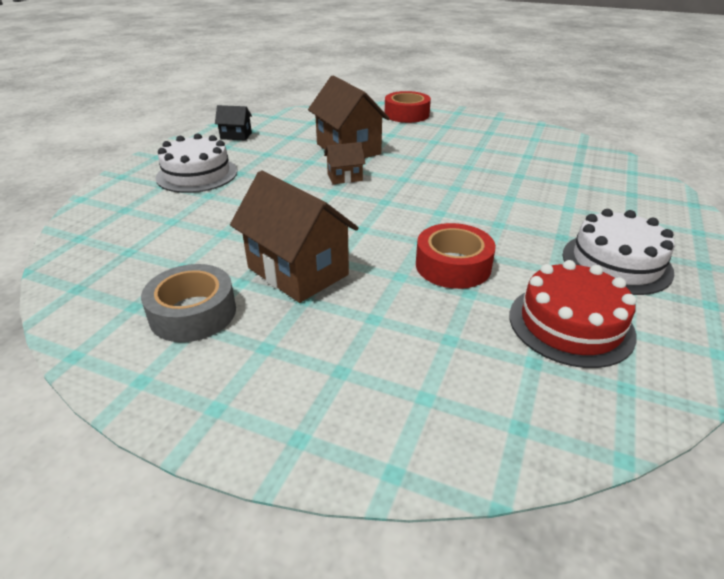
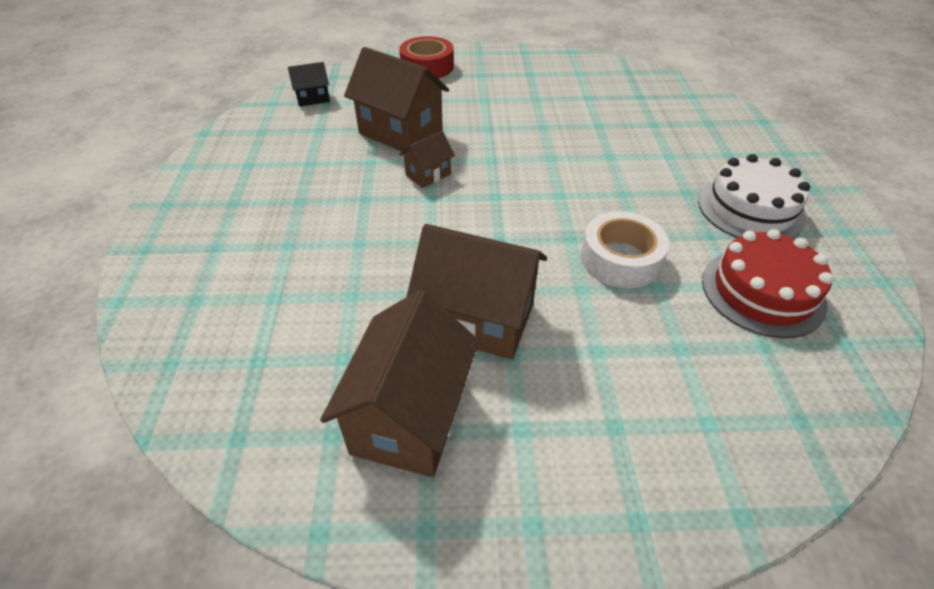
camera: 25 degrees left, 10 degrees up
grey tape [141,264,236,342] -> brown house [320,290,479,477]
white cake [155,133,237,193] -> none
black house [215,105,252,141] -> black house moved to [288,62,330,107]
red tape [416,223,496,289] -> white tape [581,211,669,288]

